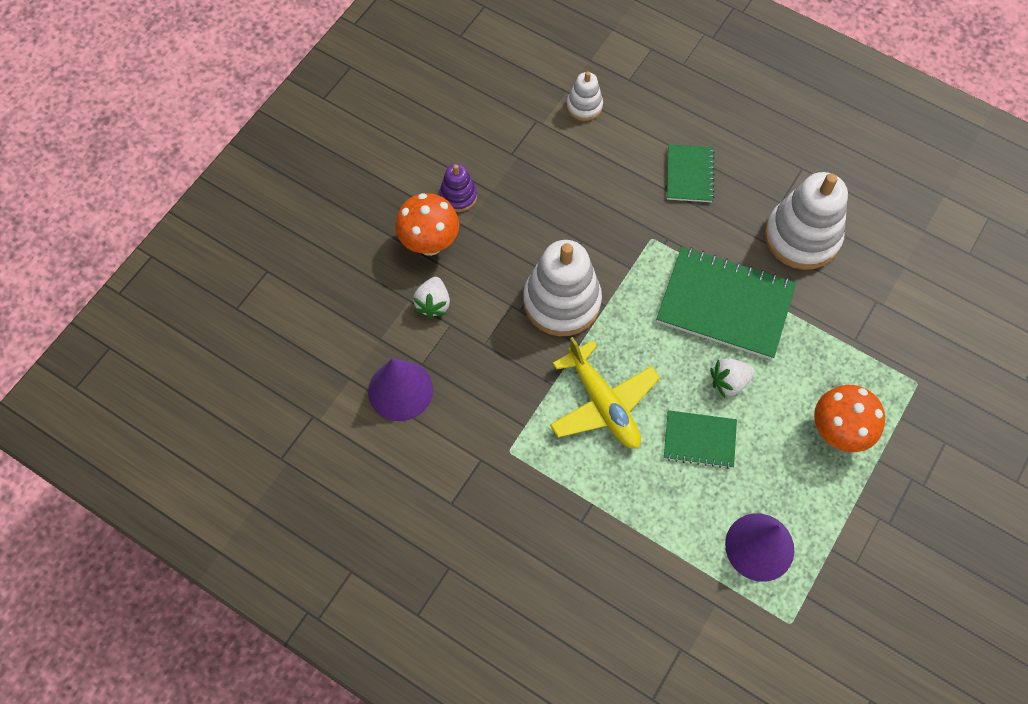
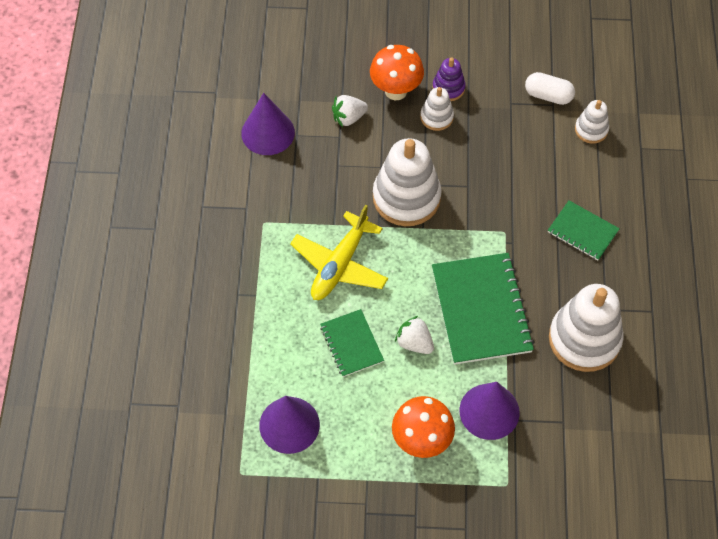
camera: 60 degrees right, 5 degrees down
green notebook [667,144,715,202] -> green notebook turned 60 degrees clockwise [548,200,620,260]
none -> white stacking toy [420,87,454,131]
none -> purple cone [459,382,520,440]
none -> white capsule [525,72,575,105]

